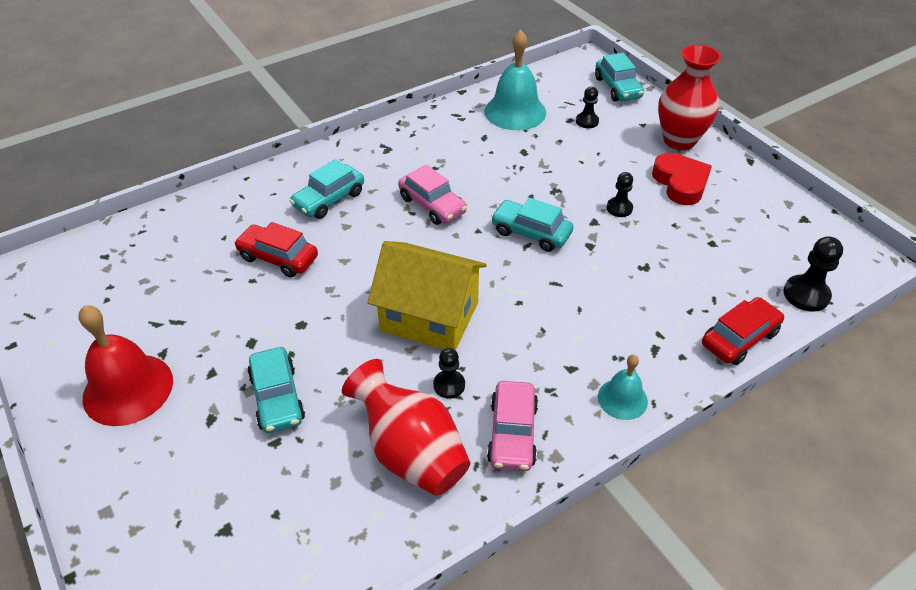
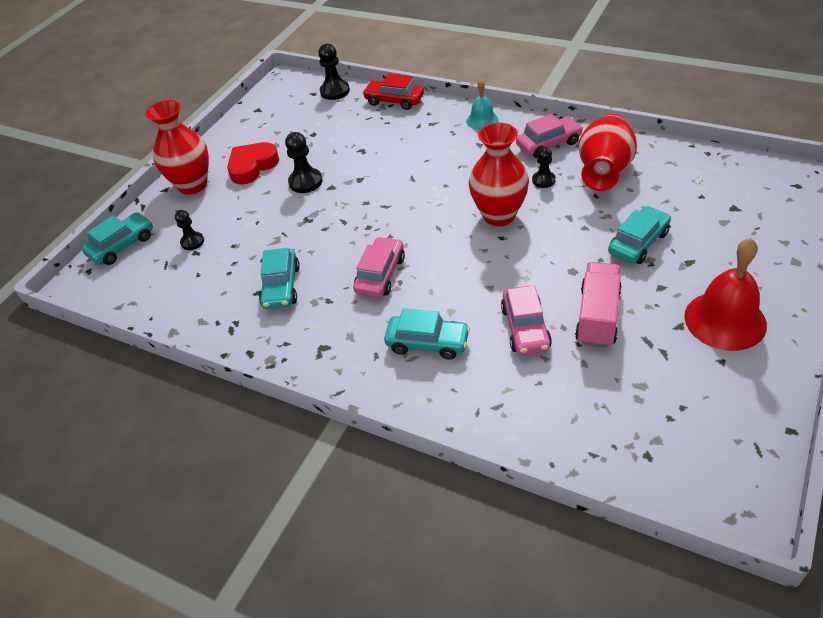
camera: 115 degrees left, 0 degrees up
red car [234,222,318,277] -> pink car [501,285,552,355]
yellow house [367,241,487,350] -> red vase [469,123,529,226]
turquoise bell [485,30,546,130] -> none
turquoise car [491,198,573,252] -> turquoise car moved to [259,248,300,309]
black pawn [607,172,633,217] -> black pawn [285,132,323,193], size x1.54
none -> pink truck [575,262,622,348]

